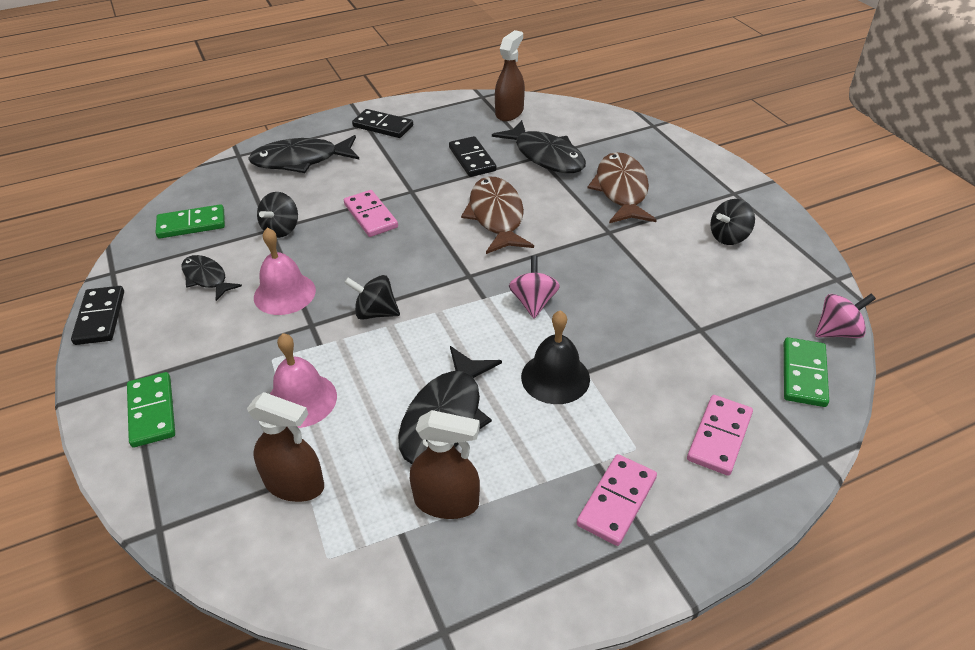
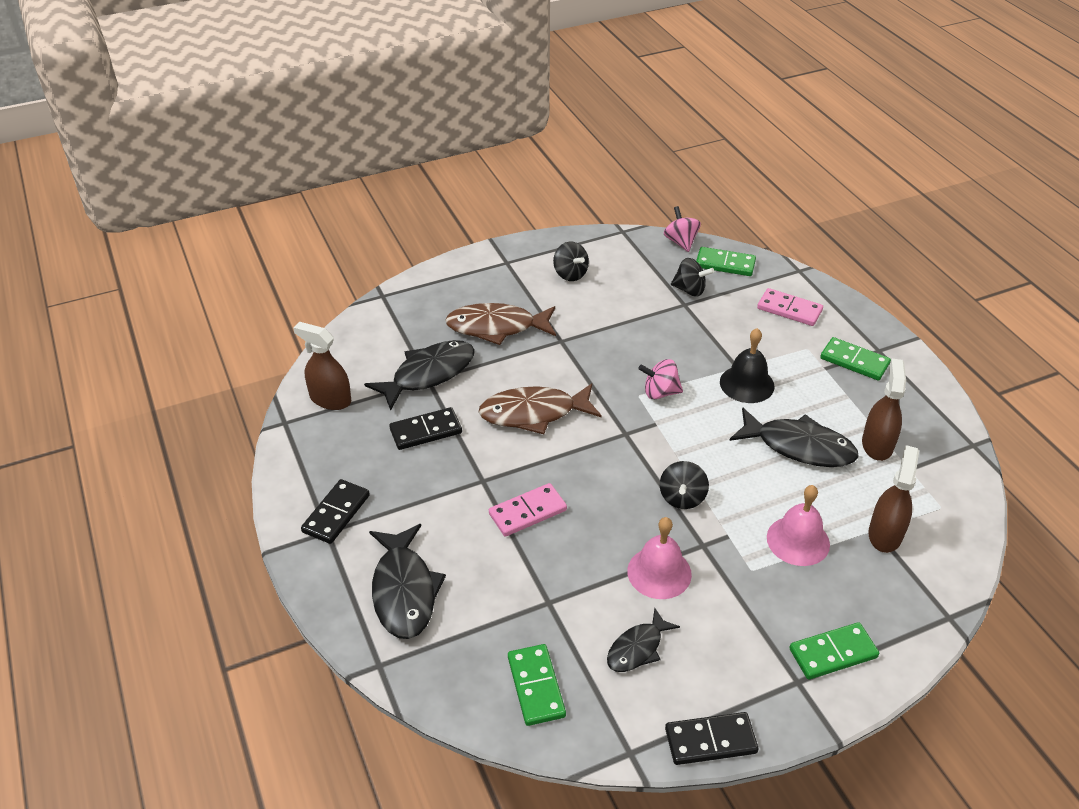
camera: 90 degrees left, 0 degrees up
black spinning top [257,192,298,238] -> black spinning top moved to [671,258,714,297]
pink domino [577,454,657,546] -> green domino [820,337,891,381]

